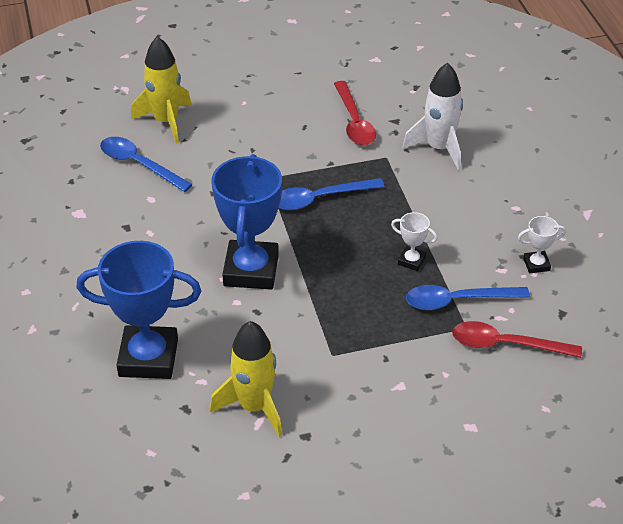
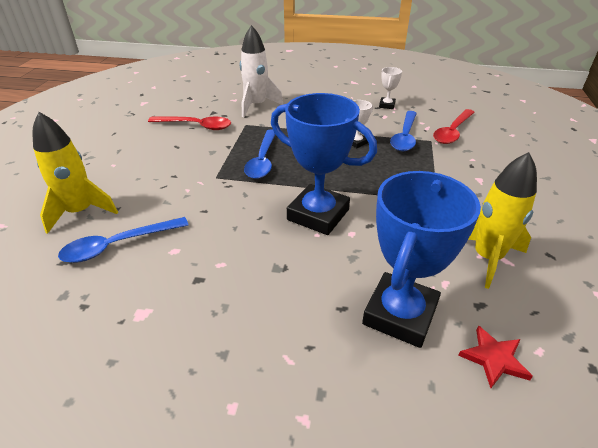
camera: 65 degrees left, 5 degrees down
none -> red star [458,326,533,388]

